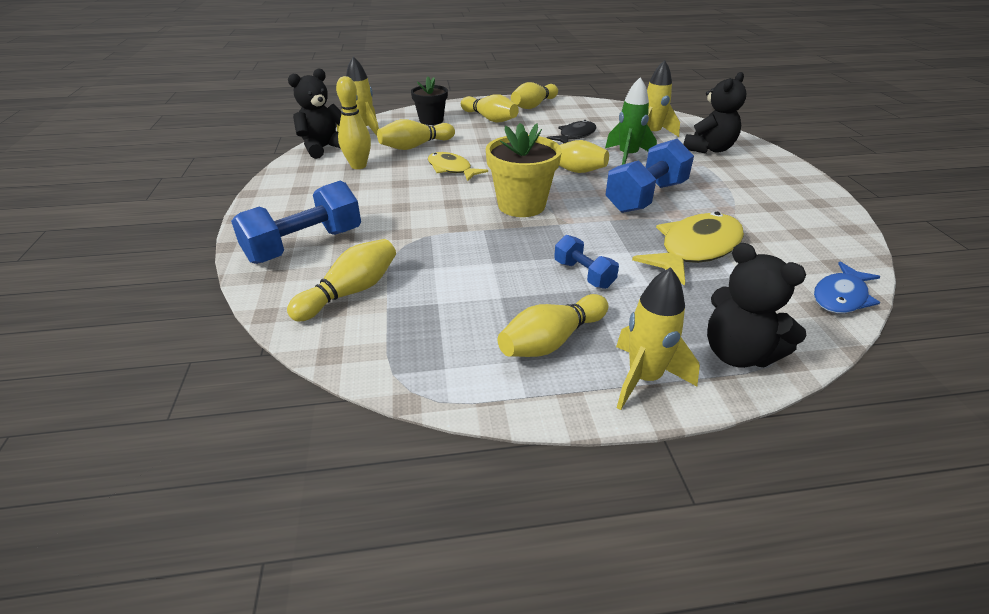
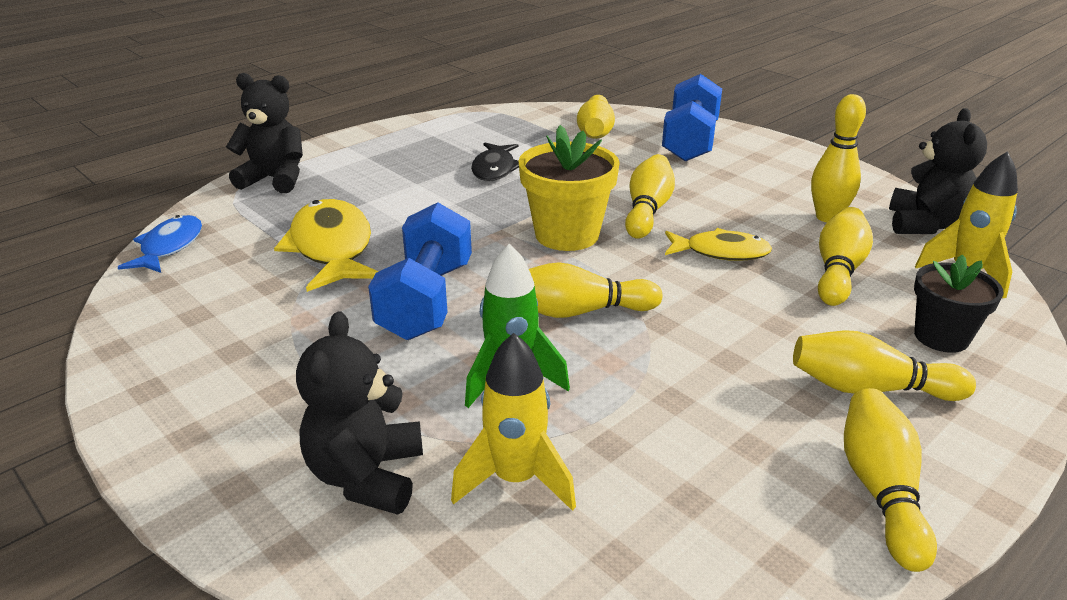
camera: 145 degrees right, 5 degrees down
yellow bowling pin [498,294,608,357] -> yellow bowling pin moved to [625,154,675,239]
black fish [547,120,596,143] -> black fish moved to [471,142,519,181]
blue dumbbell [554,235,619,289] -> none
yellow rocket [616,267,700,410] -> none
yellow fish [632,212,744,285] -> yellow fish turned 150 degrees clockwise [274,199,379,292]

